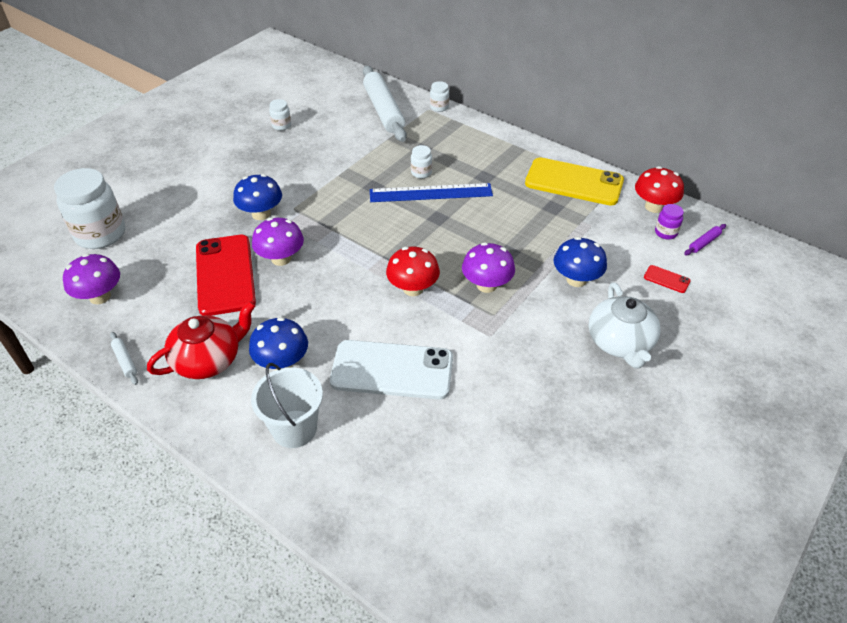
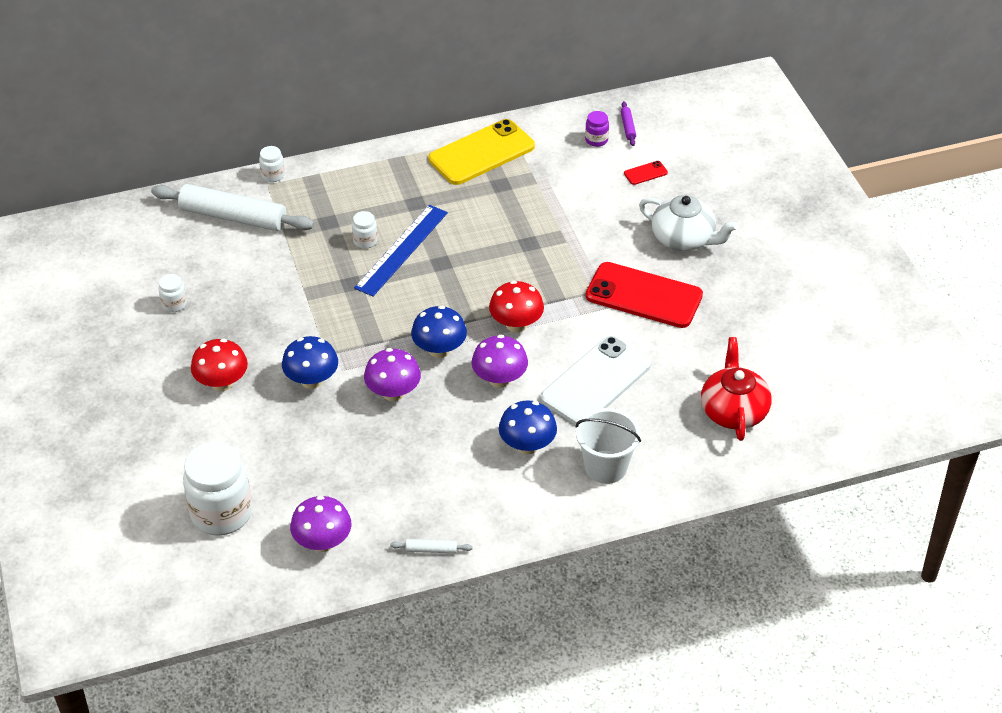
camera: 55 degrees left, 0 degrees up
red teapot [147,301,255,379] -> red teapot moved to [701,337,771,441]
red phone [196,235,256,316] -> red phone moved to [585,262,703,328]
purple mushroom [462,242,515,293] -> purple mushroom moved to [472,335,528,388]
blue mushroom [554,237,607,287] -> blue mushroom moved to [411,306,467,358]
red mushroom [635,166,684,213] -> red mushroom moved to [191,339,248,391]

